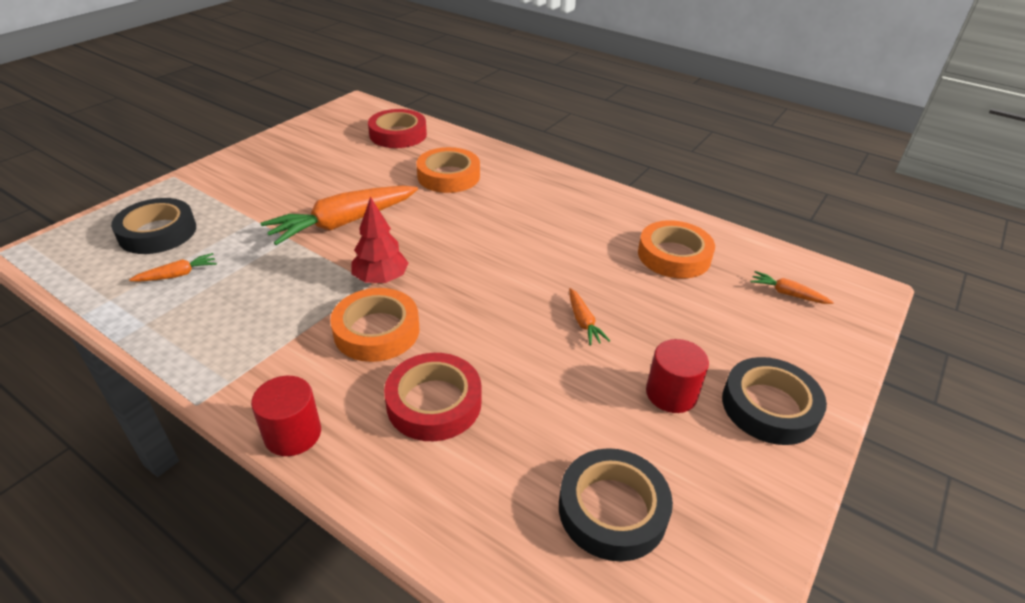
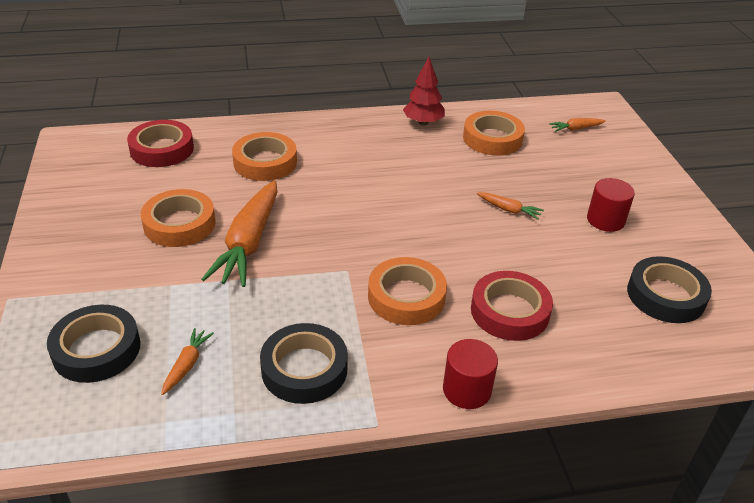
camera: 45 degrees left, 0 degrees up
red tree [351,196,409,284] -> red tree moved to [403,57,445,125]
black tape [722,357,827,445] -> black tape moved to [260,323,348,404]
none -> orange tape [141,189,216,247]

